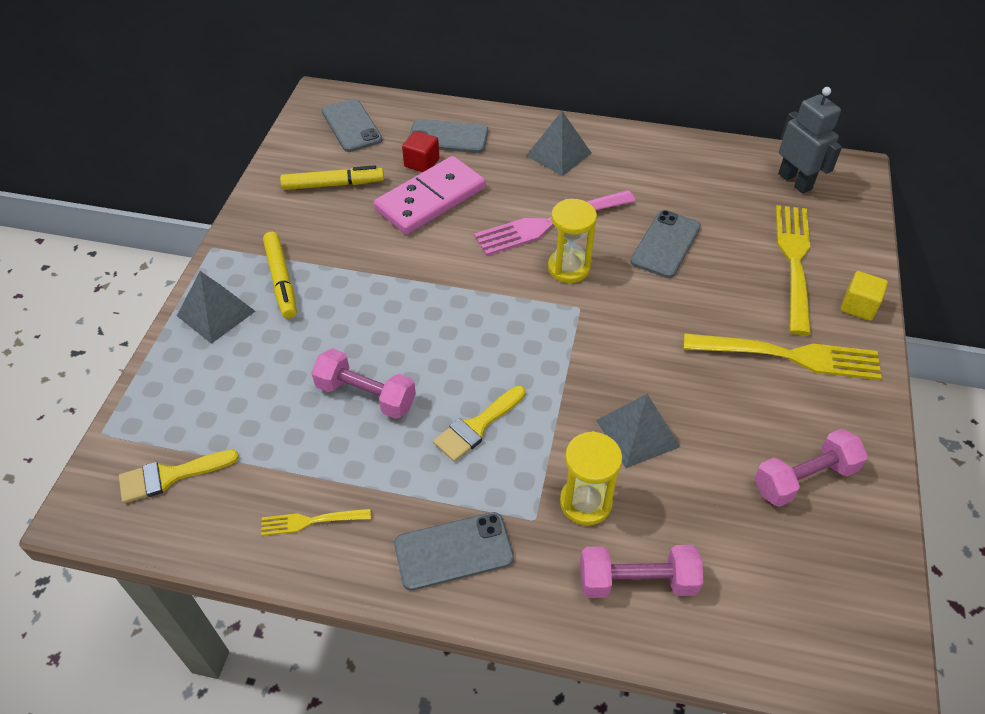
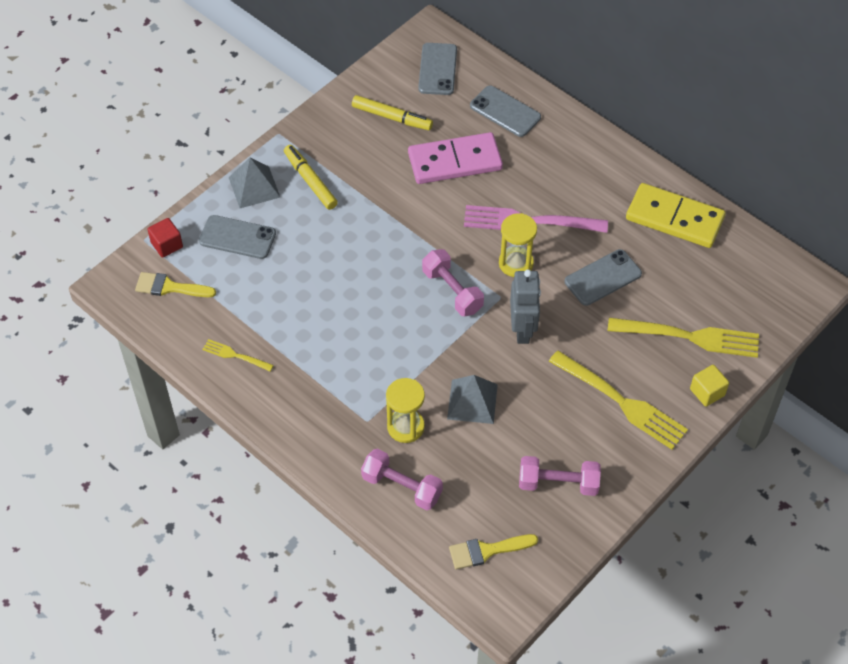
camera: 30 degrees right, 5 degrees up
yellow marker [263,232,297,319] -> yellow marker turned 135 degrees clockwise [284,145,338,210]
pink dumbbell [311,348,416,419] -> pink dumbbell moved to [422,249,484,316]
grey phone [394,512,514,591] -> grey phone moved to [199,215,276,259]
red cube [402,131,439,172] -> red cube moved to [147,218,183,258]
yellow brush [433,386,525,462] -> yellow brush moved to [449,534,538,570]
grey pyramid [526,111,592,176] -> none
yellow fork [776,205,811,335] -> yellow fork turned 60 degrees clockwise [608,318,759,358]
grey robot [778,87,842,194] -> grey robot moved to [510,270,541,344]
none -> yellow domino [626,183,726,248]

